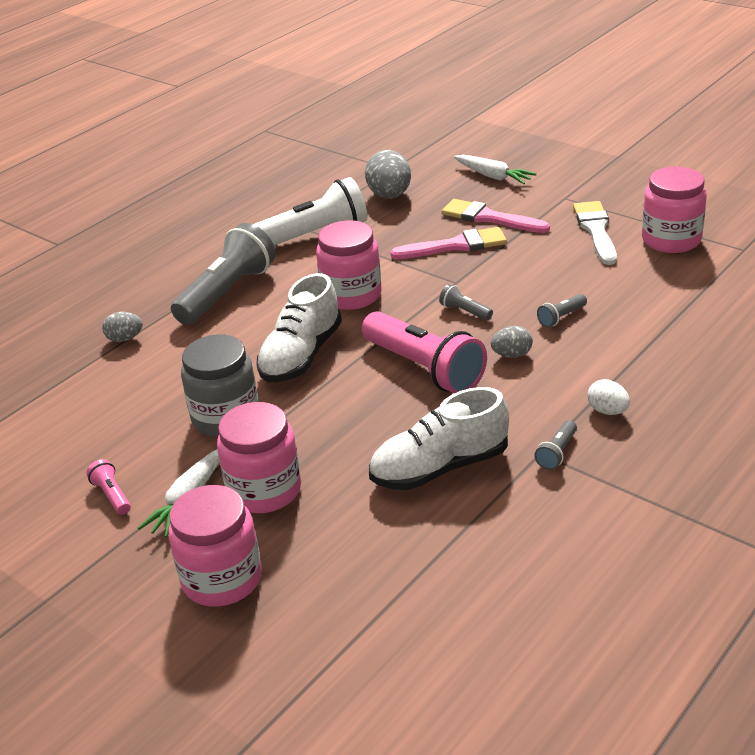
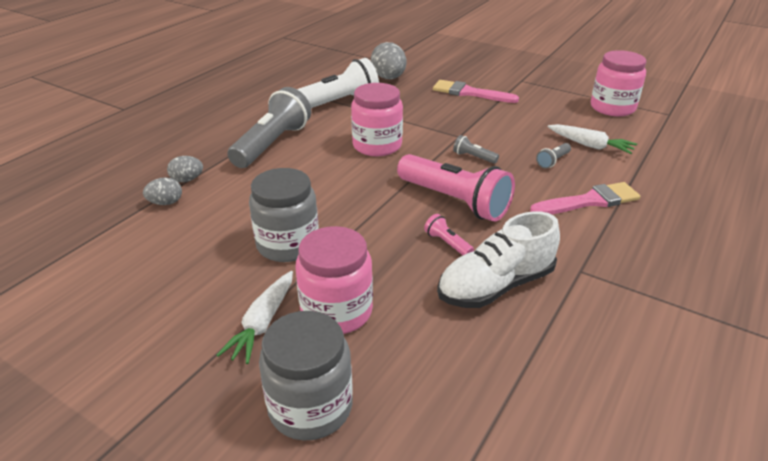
camera: 10 degrees left, 0 degrees up
pink flashlight [87,459,131,515] -> pink flashlight moved to [424,214,474,255]
pink jar [169,485,262,607] -> grey jar [259,311,352,440]
white shoe [256,273,342,382] -> none
pink brush [390,227,507,259] -> pink brush moved to [530,182,640,214]
white carrot [454,155,537,184] -> white carrot moved to [548,124,637,154]
grey egg [491,326,533,358] -> grey egg moved to [143,177,182,205]
grey flashlight [534,420,577,470] -> none
white brush [573,201,617,265] -> none
white egg [587,379,630,415] -> none

